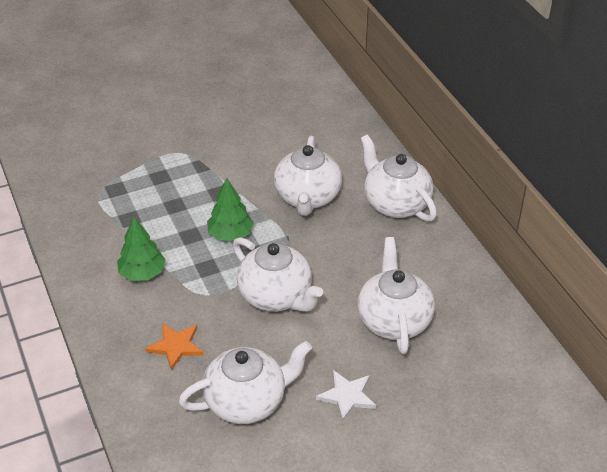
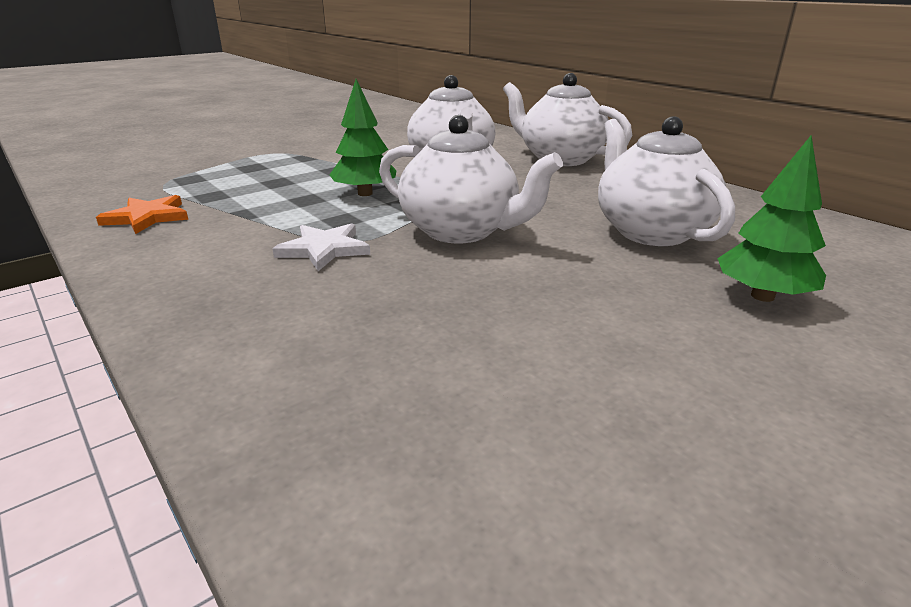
camera: 15 degrees left, 15 degrees down
green tree [117,216,166,281] -> green tree moved to [717,135,826,302]
orange star [145,323,204,371] -> orange star moved to [96,195,188,234]
white teapot [179,341,312,424] -> none
white star [316,370,376,422] -> white star moved to [272,223,370,271]

